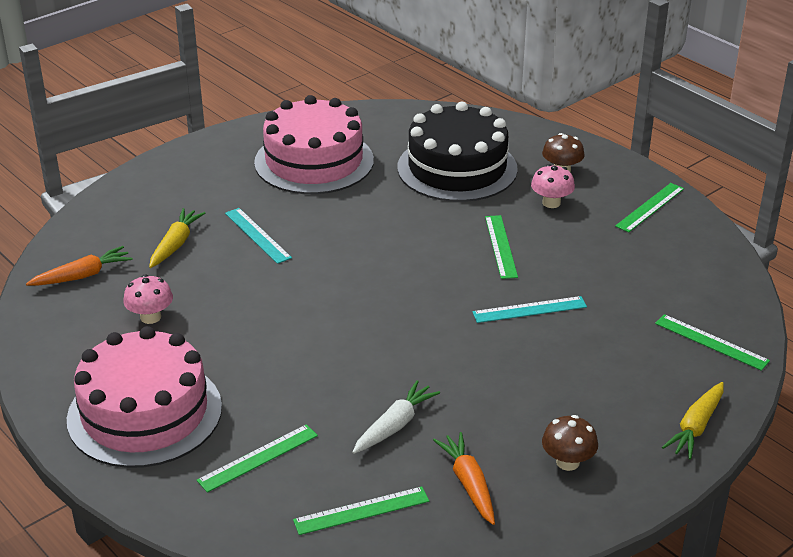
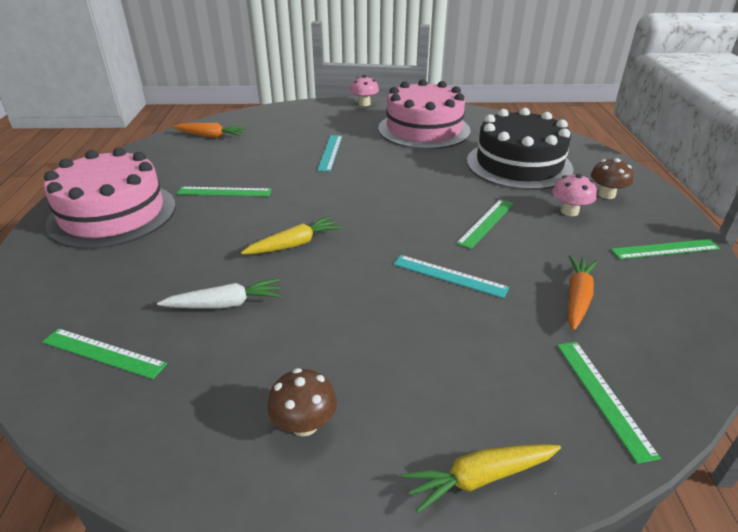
camera: 40 degrees right, 0 degrees up
pink mushroom [123,275,173,324] -> pink mushroom moved to [350,75,379,106]
yellow carrot [149,208,205,268] -> yellow carrot moved to [241,216,342,254]
green ruler [197,424,318,493] -> green ruler moved to [177,187,272,197]
orange carrot [433,432,495,525] -> orange carrot moved to [568,255,597,331]

